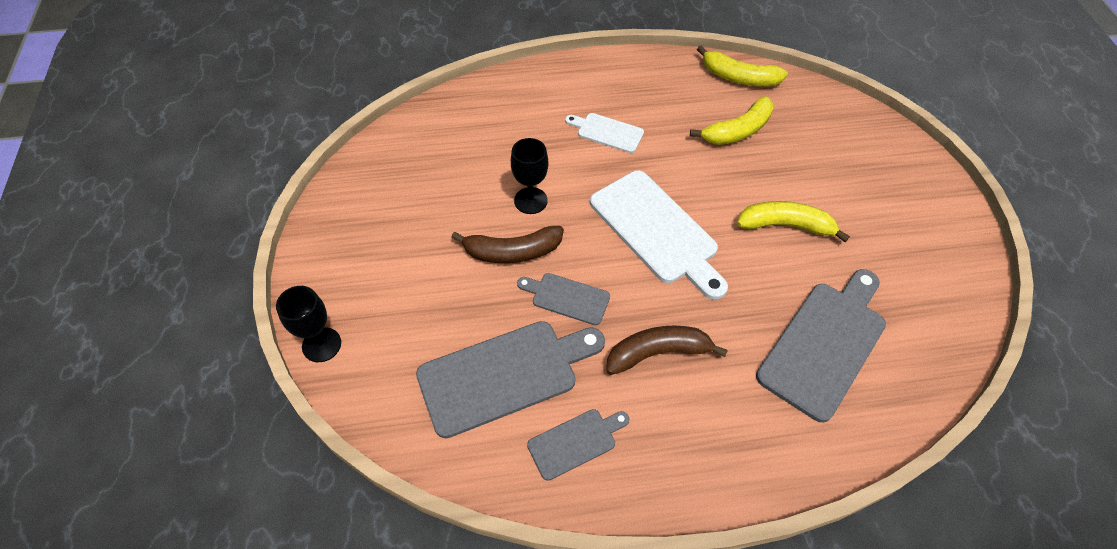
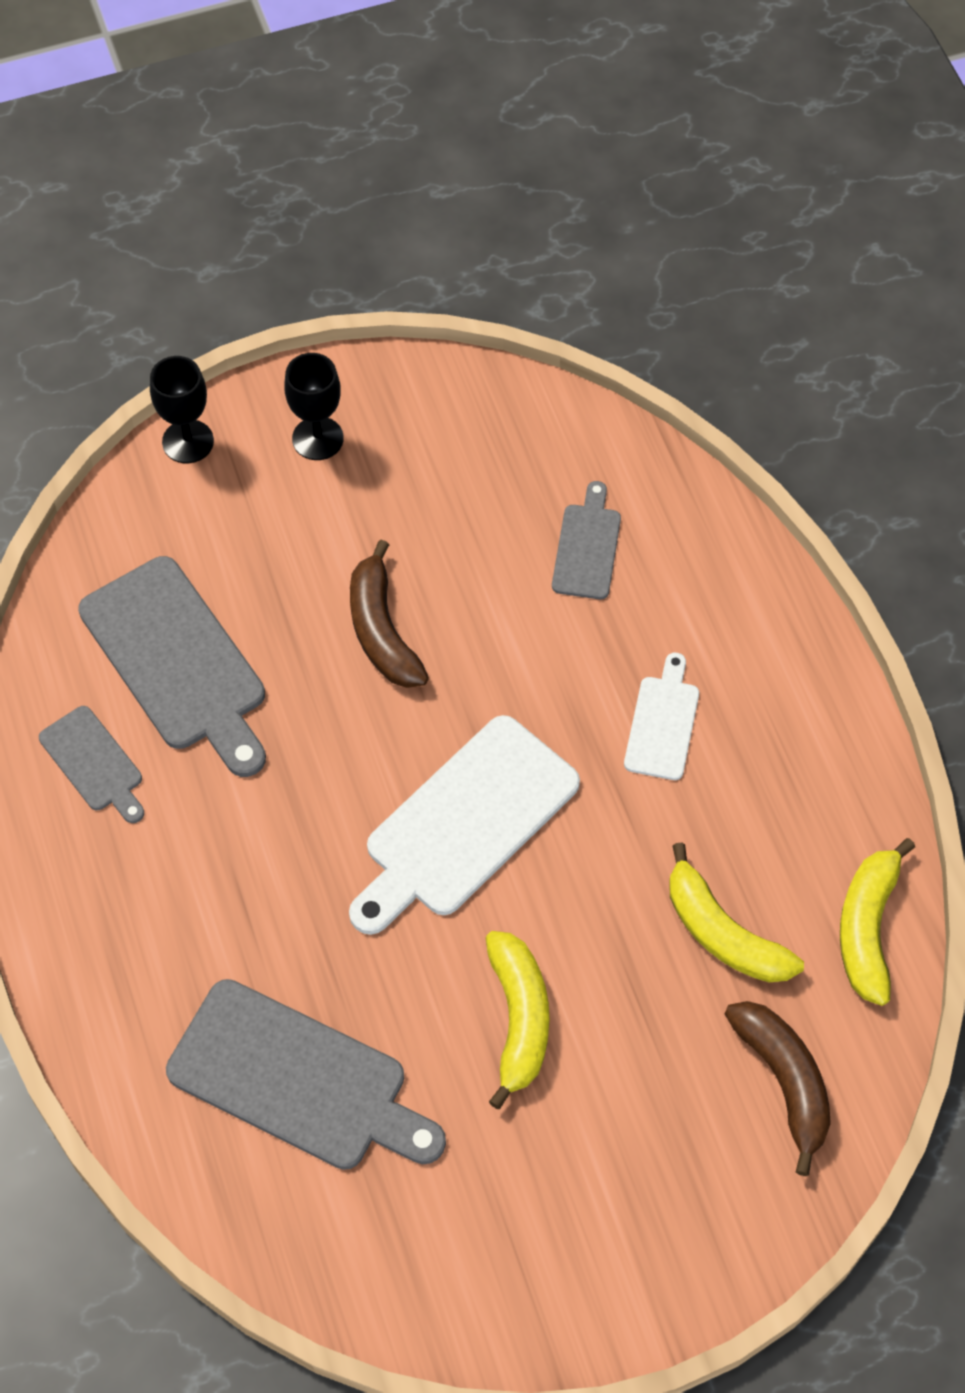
camera: 80 degrees right, 5 degrees up
black goblet [511,138,548,214] -> black goblet moved to [284,353,344,460]
grey cutting board [517,273,610,325] -> grey cutting board moved to [552,481,621,599]
brown banana [606,325,728,375] -> brown banana moved to [725,1001,831,1176]

